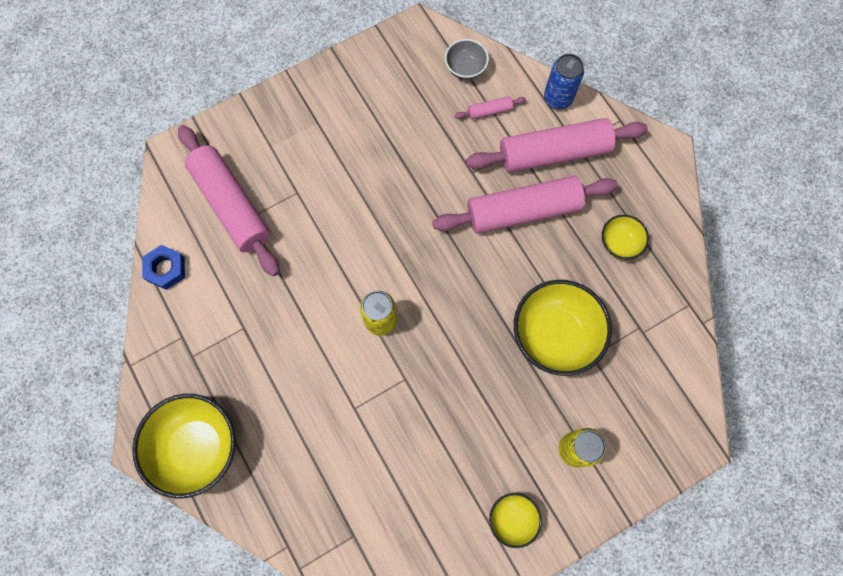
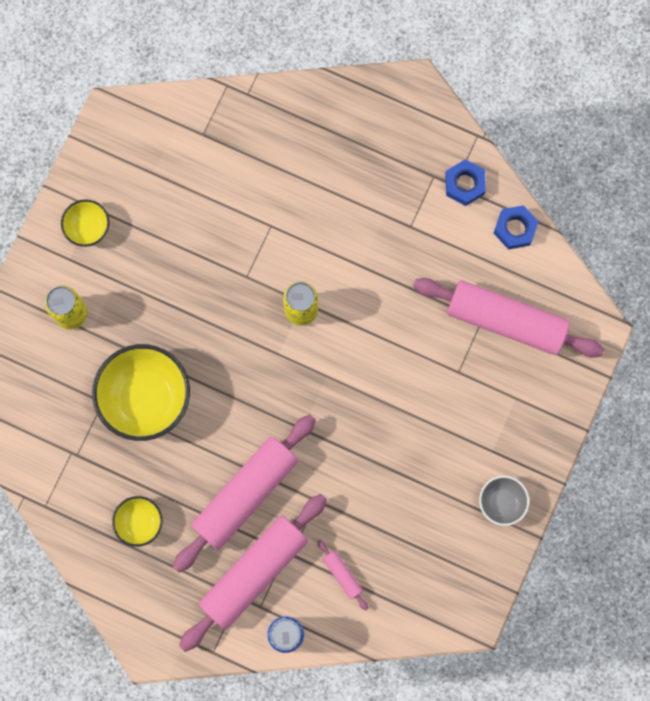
camera: 145 degrees right, 5 degrees up
yellow bowl [132,394,236,499] -> none
grey bowl [445,39,489,80] -> grey bowl moved to [479,476,529,526]
pink rolling pin [455,96,526,120] -> pink rolling pin turned 75 degrees counterclockwise [317,540,368,611]
none -> blue nut [445,160,486,206]

